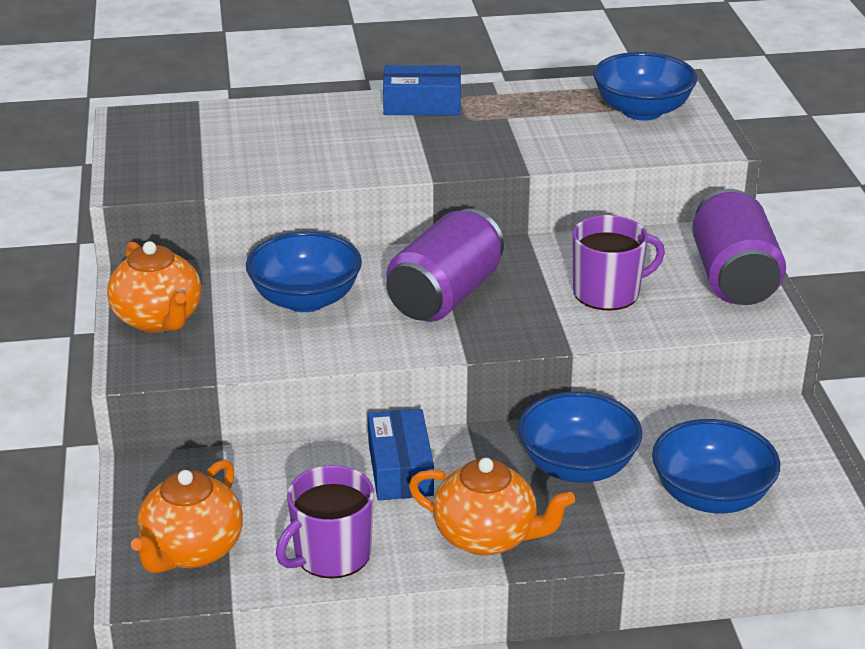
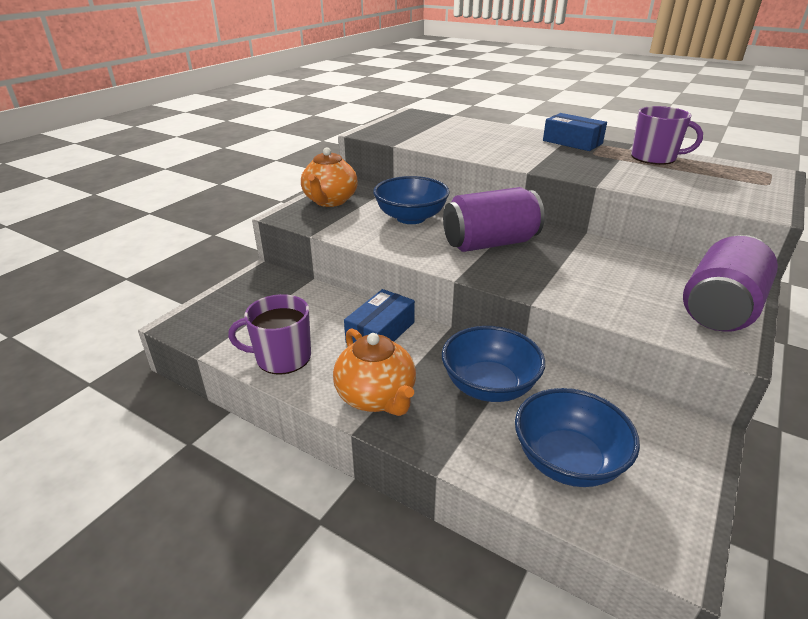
camera: 40 degrees right, 0 degrees up
orange teapot [131,459,243,573] -> none
purple mug [572,215,665,310] -> purple mug moved to [631,106,703,165]
blue bowl [593,52,697,120] -> none

